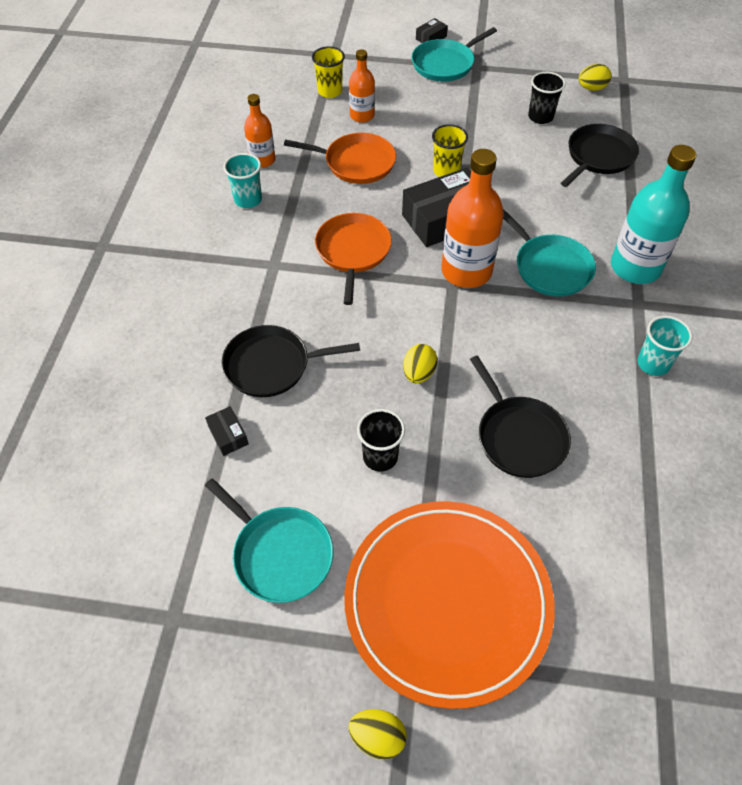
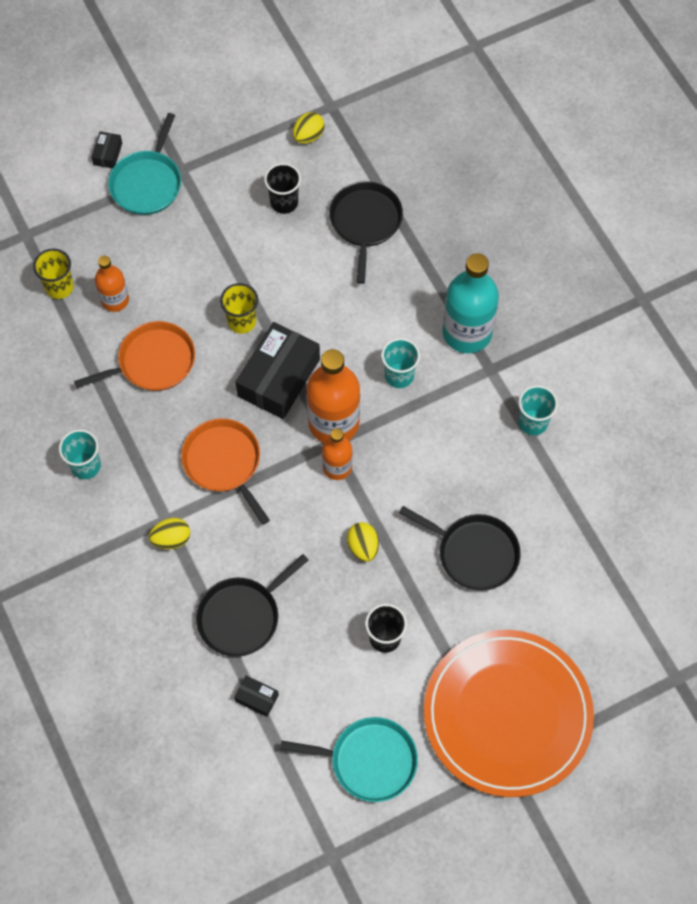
camera: 35 degrees left, 10 degrees up
orange bottle [244,94,275,168] -> orange bottle moved to [322,428,353,480]
yellow egg [349,709,407,760] -> yellow egg moved to [149,518,190,549]
turquoise pan [503,209,596,296] -> turquoise cup [381,338,420,388]

